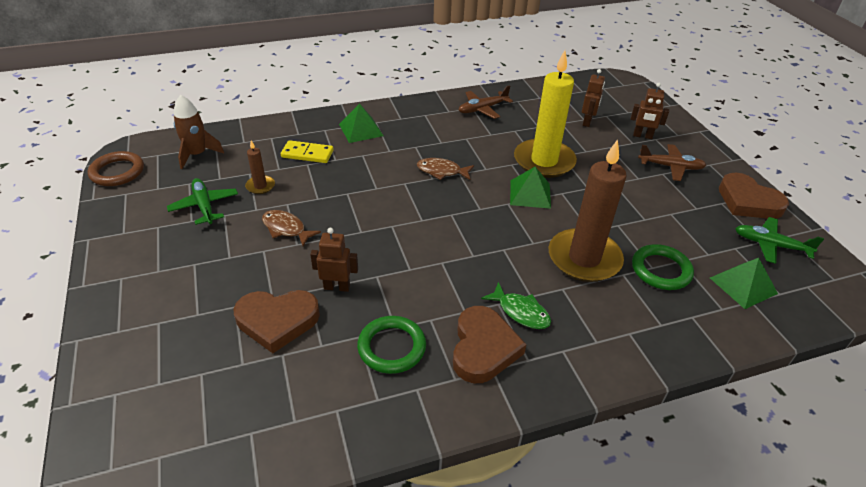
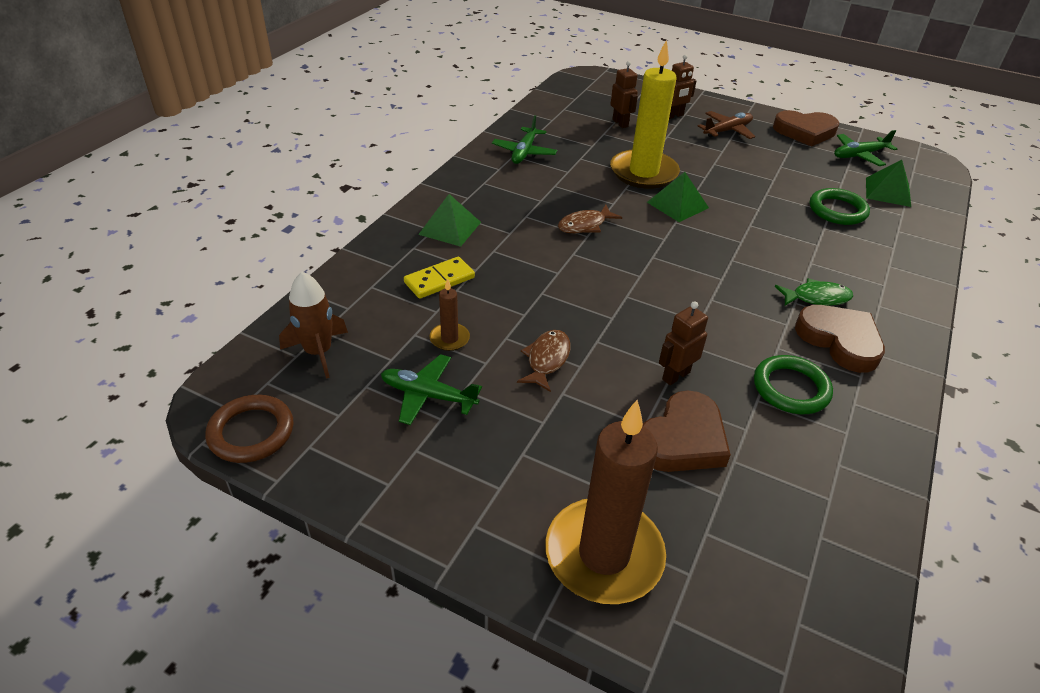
camera: 45 degrees left, 0 degrees up
brown fish [262,210,321,246] -> brown fish turned 120 degrees clockwise [517,330,571,392]
brown plane [459,85,513,119] -> green plane [492,115,557,164]
brown candle [549,139,626,282] -> brown candle moved to [545,400,666,604]

